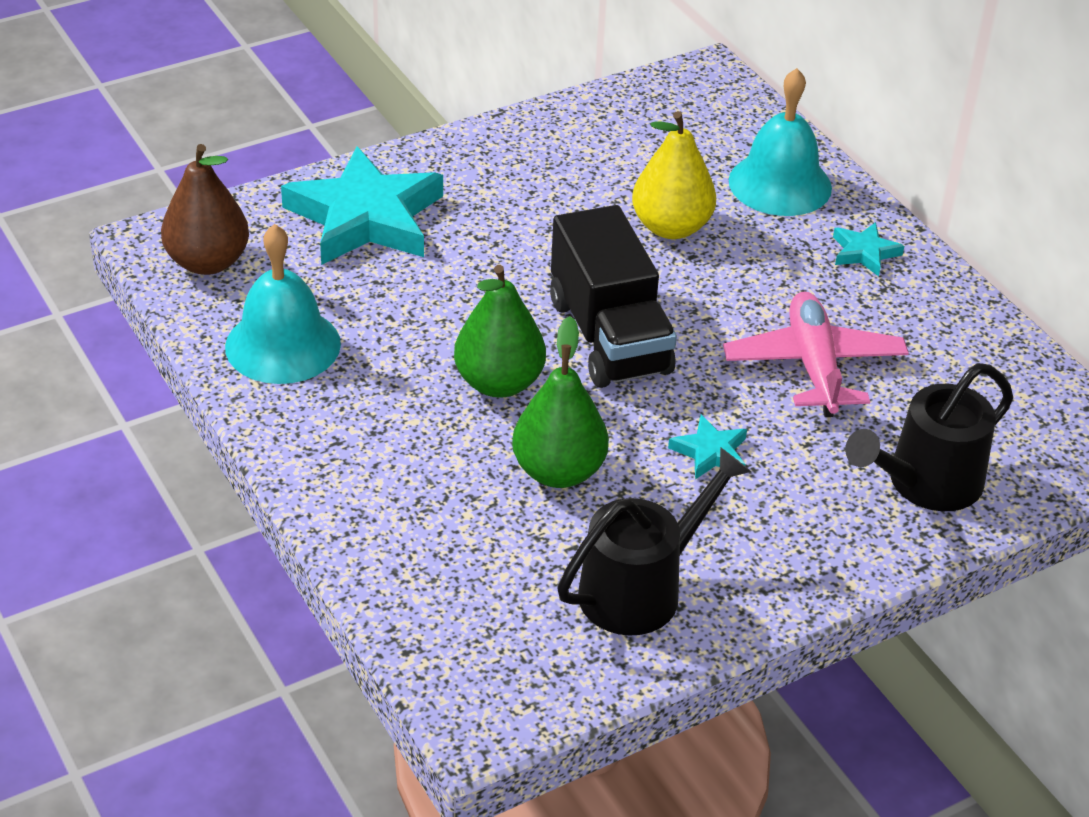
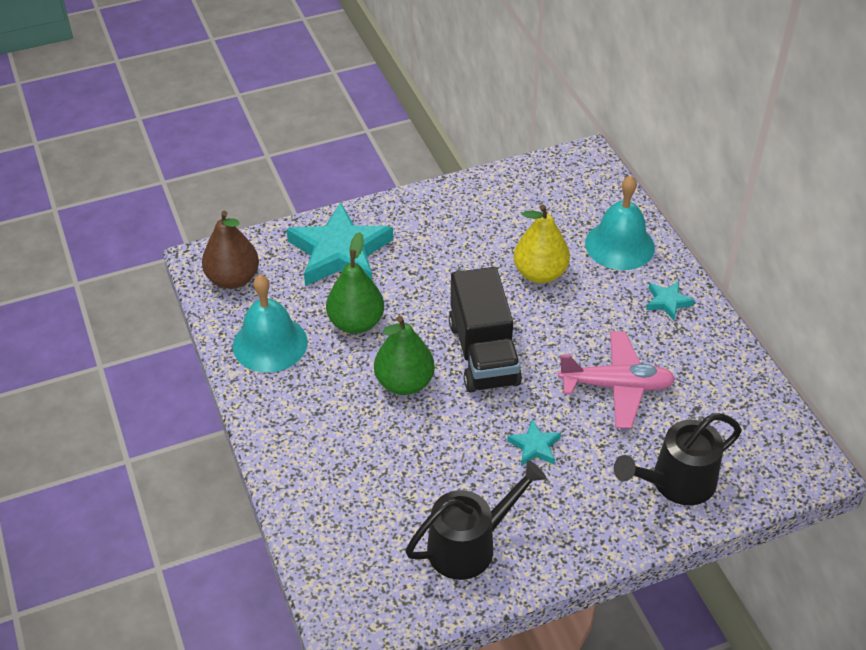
camera: 10 degrees right, 5 degrees up
green pear [512,316,609,488] -> green pear moved to [326,232,384,334]
pink plane [723,292,909,417] -> pink plane turned 90 degrees clockwise [558,331,675,429]

